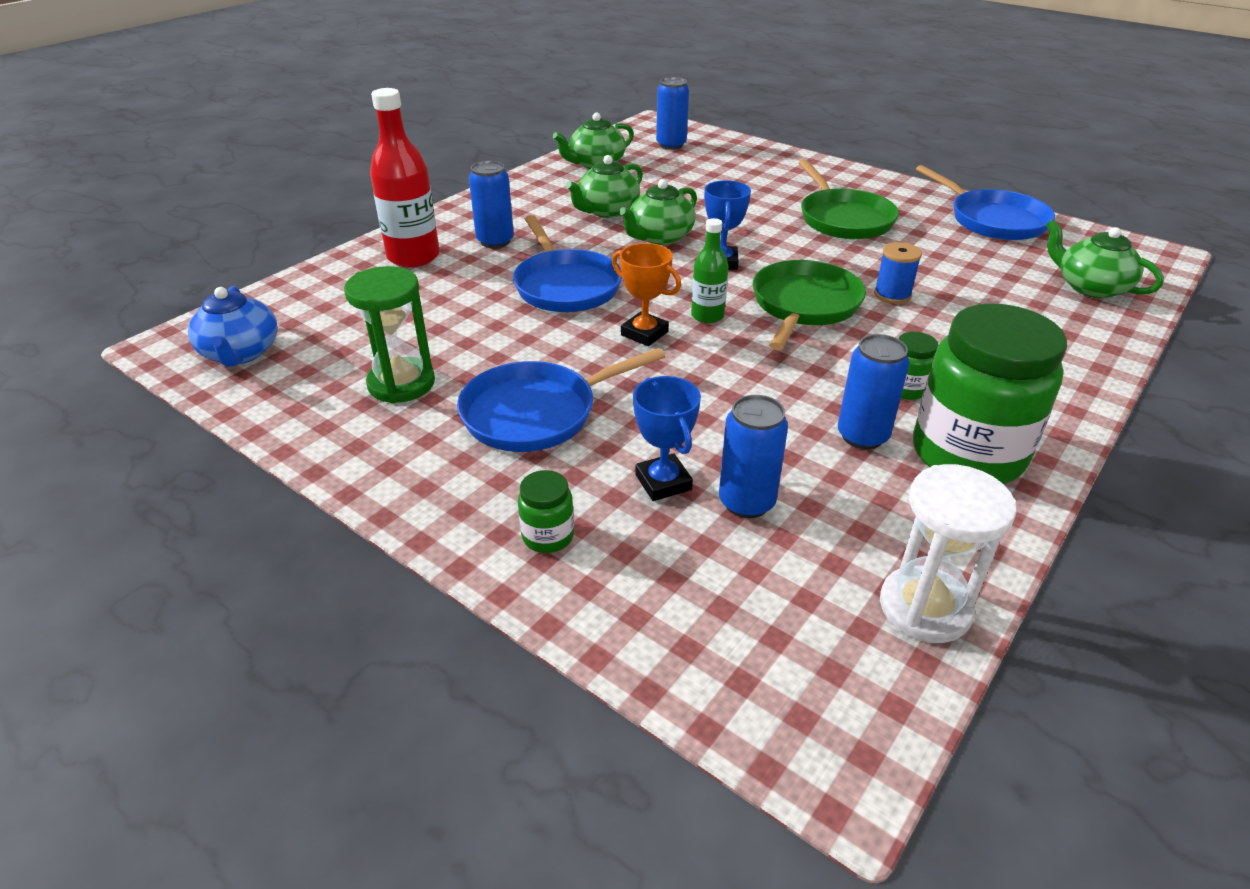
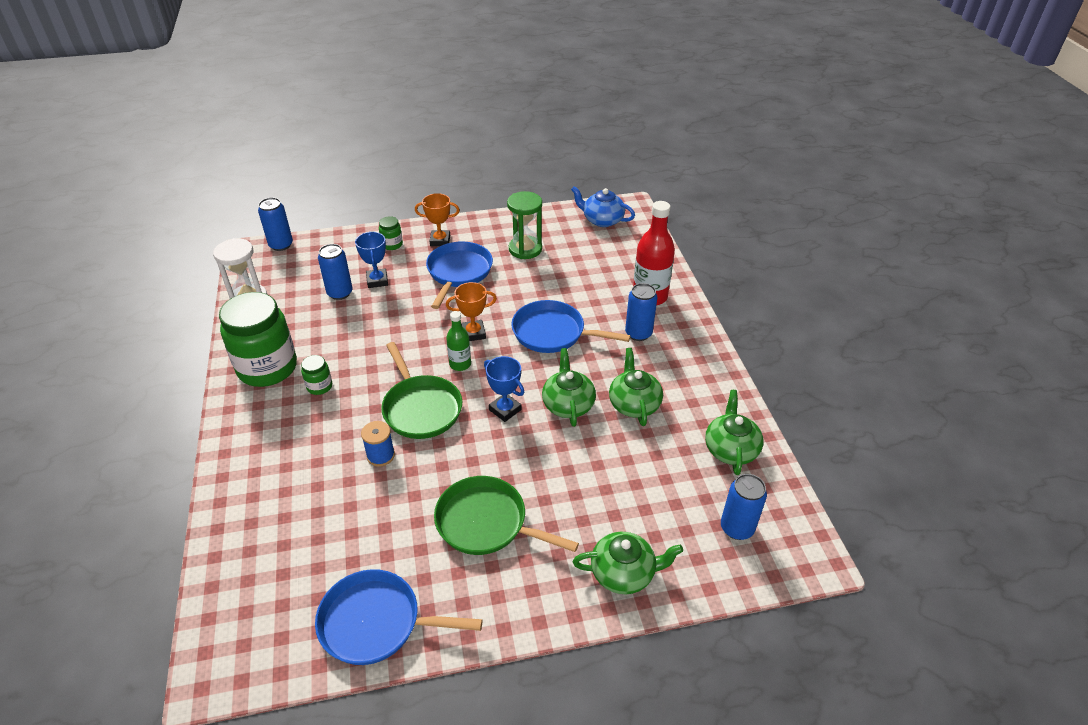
camera: 130 degrees right, 5 degrees up
blue trophy [633,376,701,501] -> blue trophy turned 60 degrees clockwise [355,232,388,288]
blue can [838,334,909,449] -> blue can moved to [258,198,293,251]
green teapot [1046,219,1164,299] -> green teapot moved to [573,532,683,594]
none -> orange trophy [415,193,460,246]

